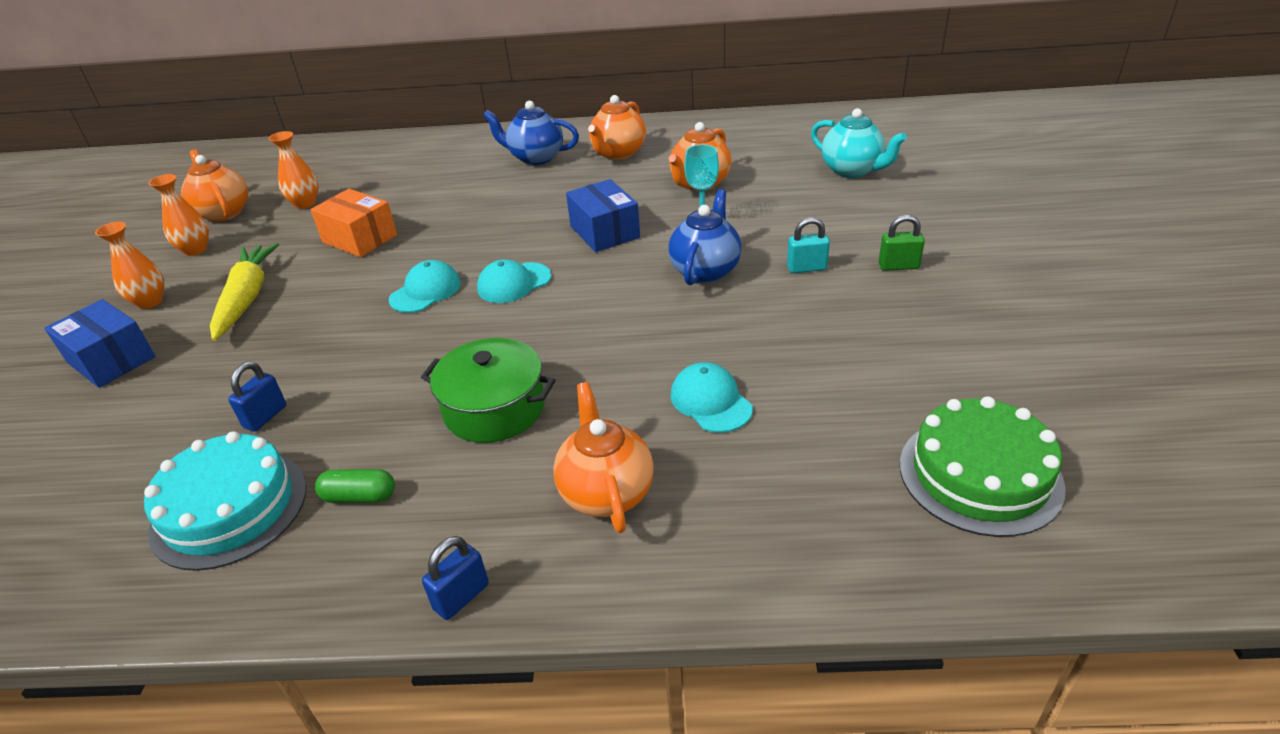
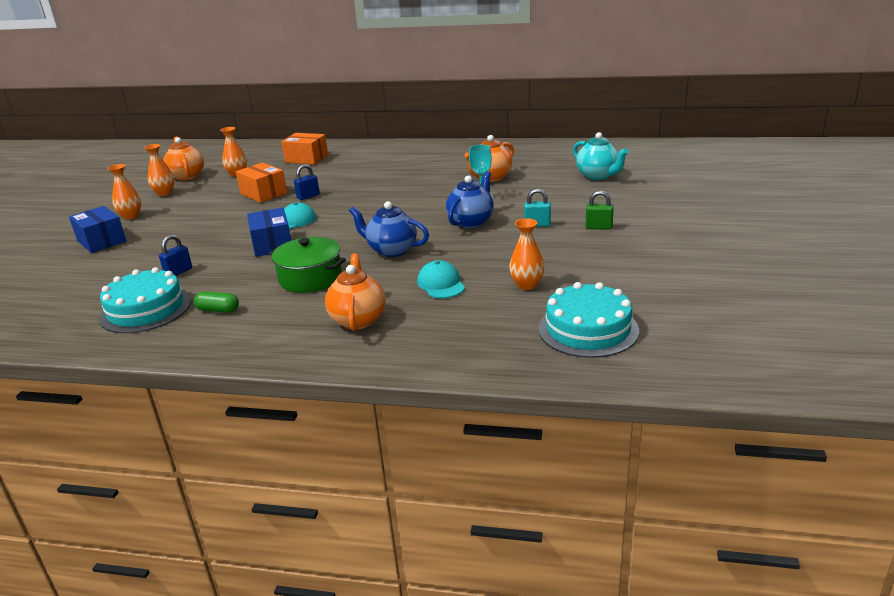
camera: 10 degrees right, 10 degrees down
yellow carrot [210,243,279,341] -> none
blue padlock [422,536,489,620] -> blue padlock moved to [294,164,320,200]
turquoise cap [477,259,551,303] -> none
blue teapot [483,101,579,165] -> blue teapot moved to [349,201,429,257]
blue box [566,179,640,252] -> blue box moved to [247,208,291,257]
orange teapot [588,95,646,160] -> none
green cake [900,396,1066,537] -> turquoise cake [538,282,639,358]
none -> orange box [281,133,328,165]
none -> orange vase [509,218,544,290]

